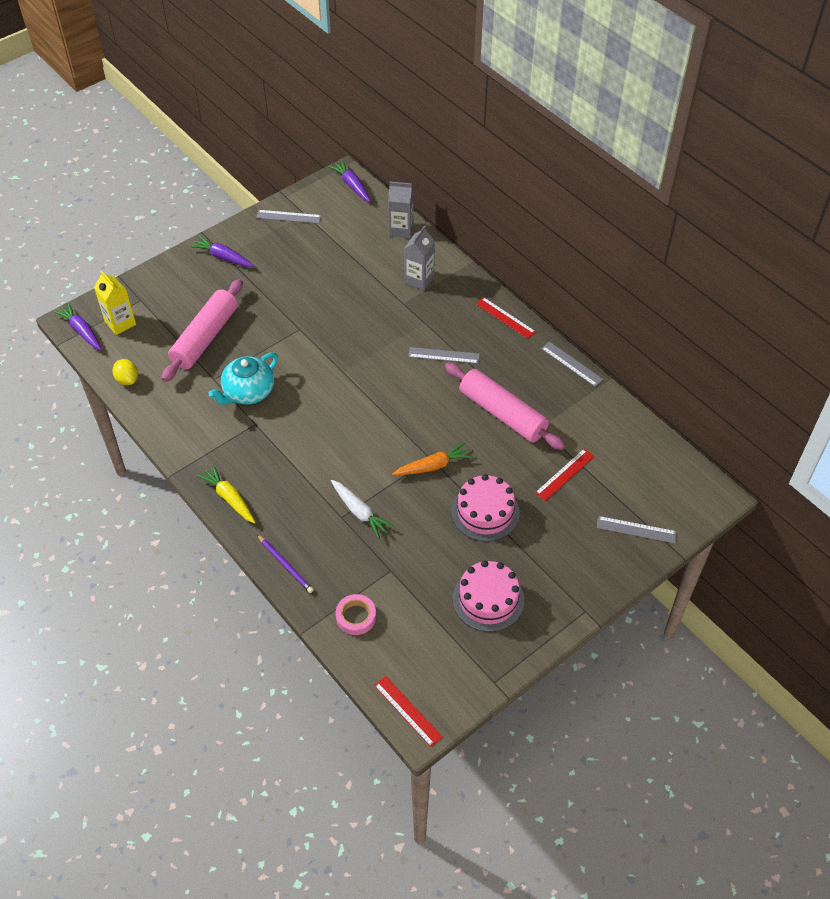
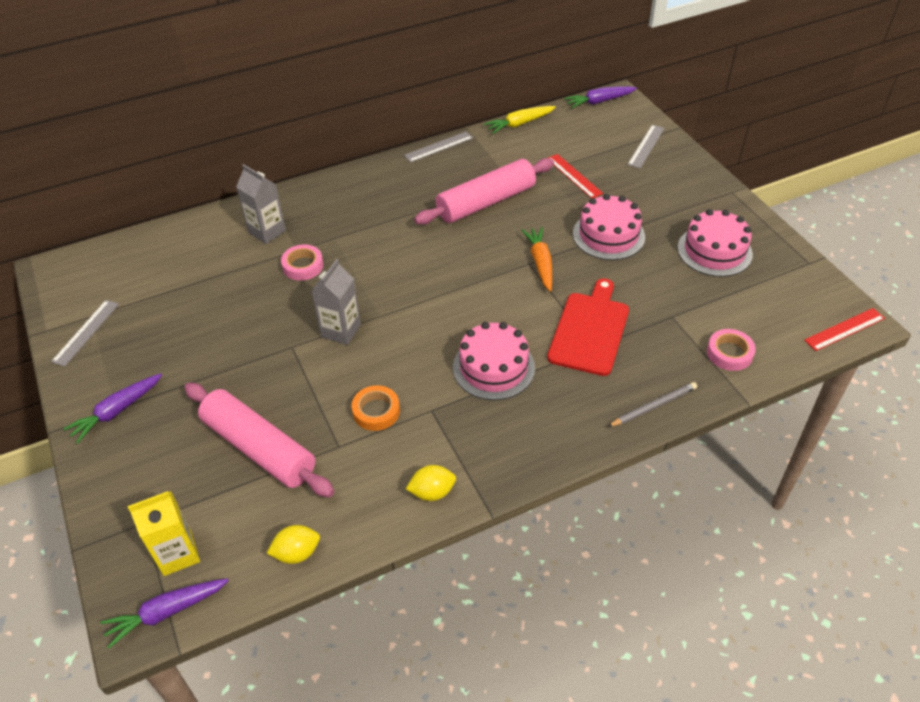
camera: 75 degrees left, 5 degrees down
yellow carrot [197,465,255,523] -> yellow carrot moved to [484,106,556,134]
turquoise teapot [208,352,278,405] -> orange tape [352,385,400,431]
purple pencil [257,534,314,593] -> grey pencil [608,382,697,427]
purple carrot [328,160,371,202] -> purple carrot moved to [564,86,637,109]
white carrot [331,480,394,539] -> red cutting board [547,278,629,376]
grey carton [388,181,413,238] -> grey carton moved to [311,259,361,345]
grey ruler [408,347,480,364] -> none
red ruler [476,297,536,339] -> none
none -> pink tape [281,244,323,281]
none -> yellow lemon [406,465,456,501]
none -> pink cake [453,322,535,400]

